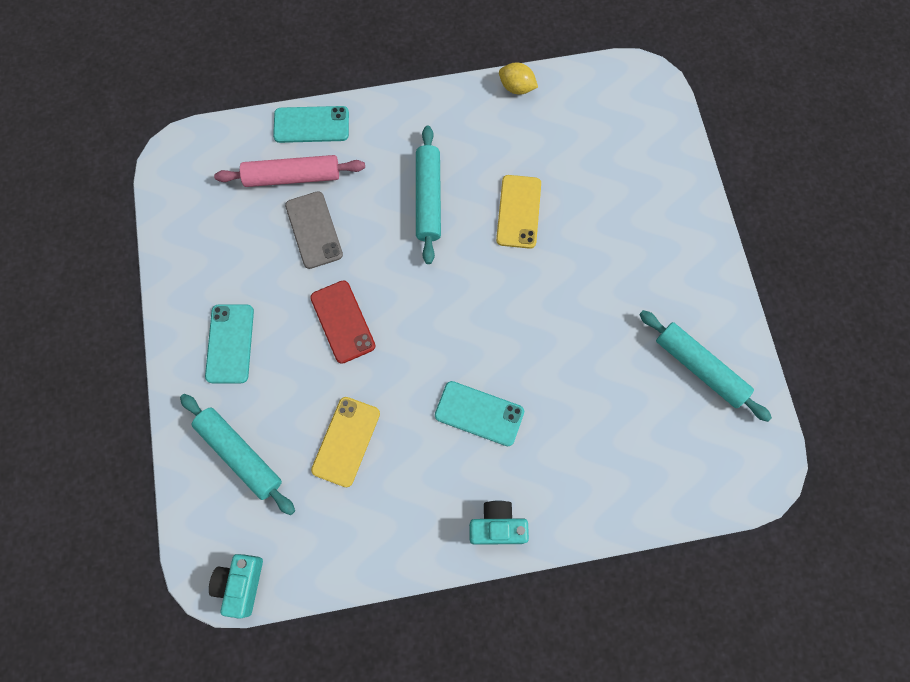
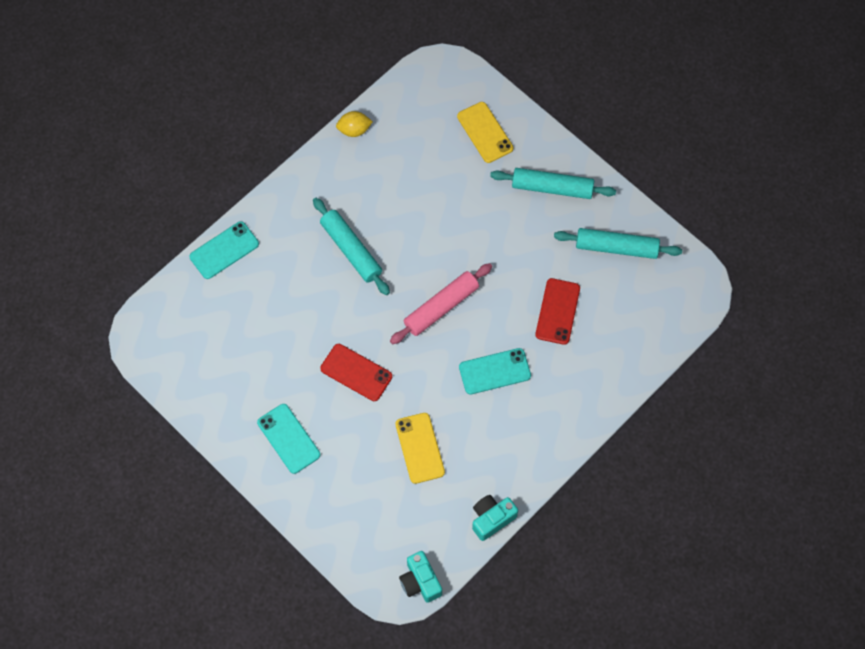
camera: 35 degrees left, 5 degrees down
turquoise rolling pin [180,394,295,515] -> turquoise rolling pin moved to [490,168,616,199]
pink rolling pin [214,155,365,187] -> pink rolling pin moved to [390,263,492,344]
grey phone [285,191,343,269] -> none
turquoise camera [469,501,529,545] -> turquoise camera moved to [472,495,518,541]
yellow phone [496,175,541,249] -> yellow phone moved to [457,102,513,163]
none -> red phone [535,278,580,345]

